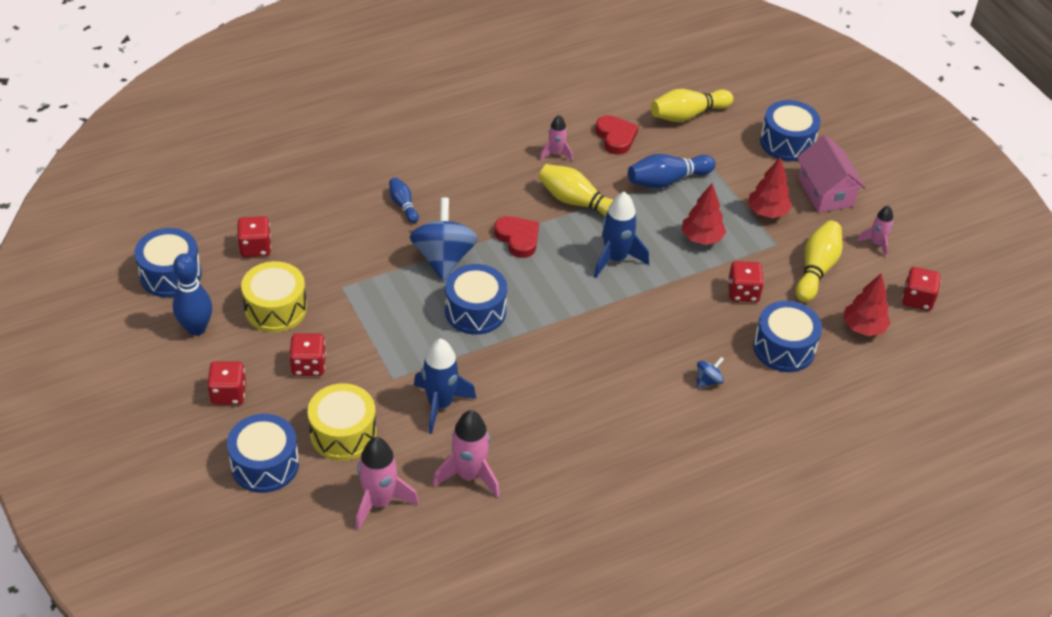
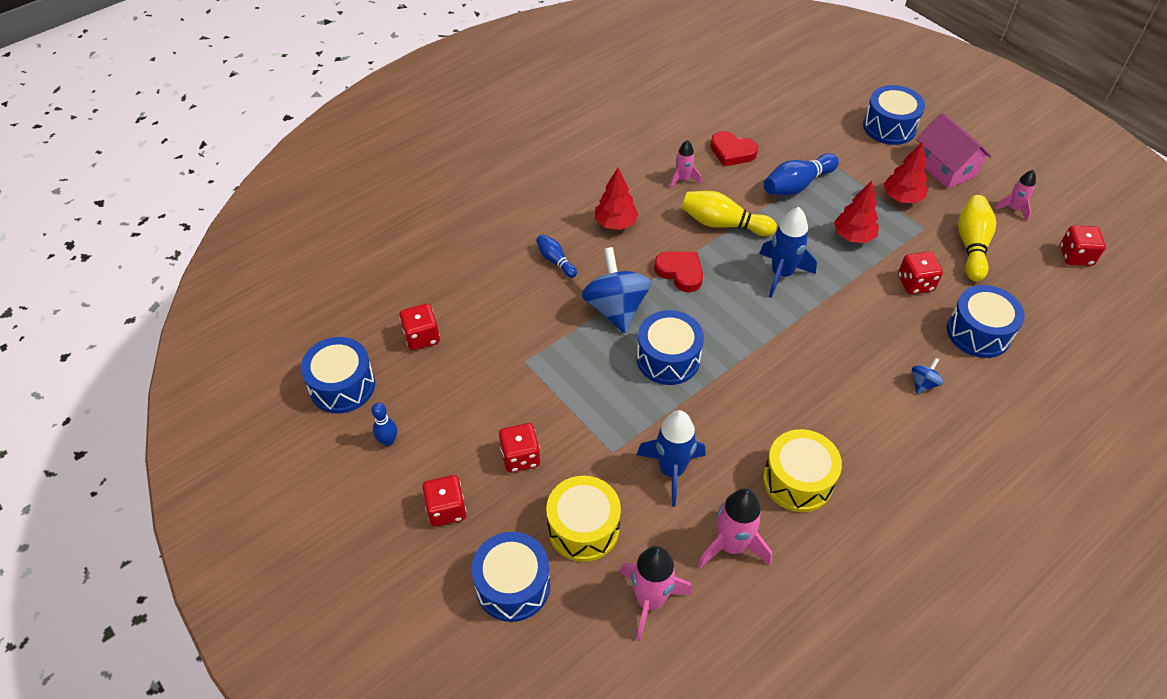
camera: 10 degrees left, 5 degrees up
blue bowling pin [173,253,212,336] -> blue bowling pin [371,403,397,446], size x0.58
yellow drum [241,261,307,332] -> yellow drum moved to [763,429,842,512]
red heart [595,115,638,155] -> red heart turned 150 degrees clockwise [711,131,758,166]
yellow bowling pin [651,89,733,122] -> none
red tree [844,273,891,336] -> red tree moved to [595,168,639,230]

